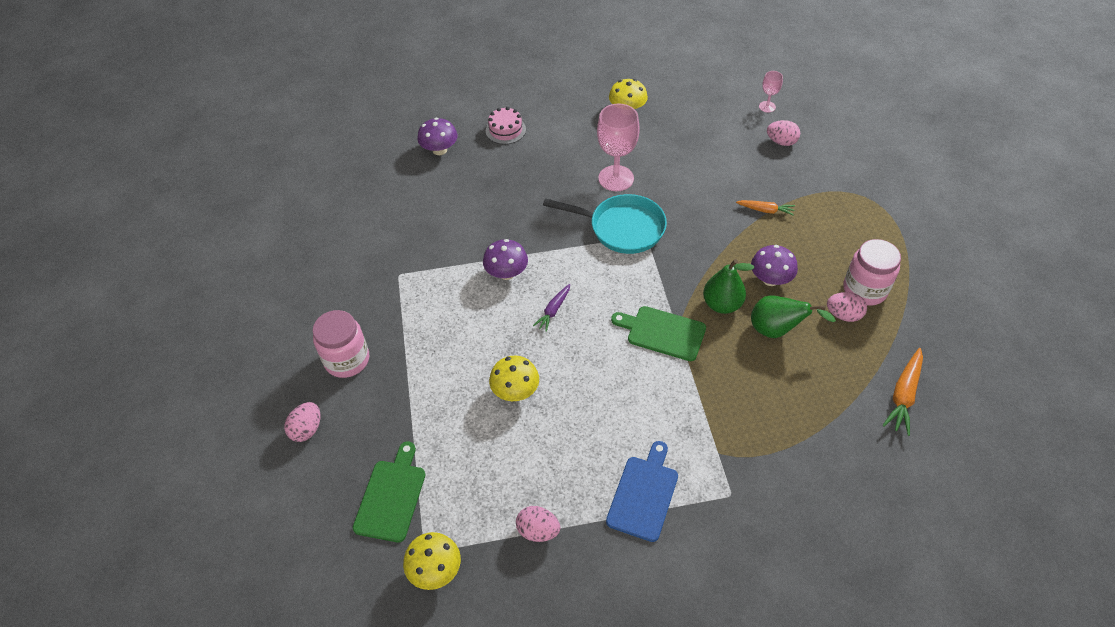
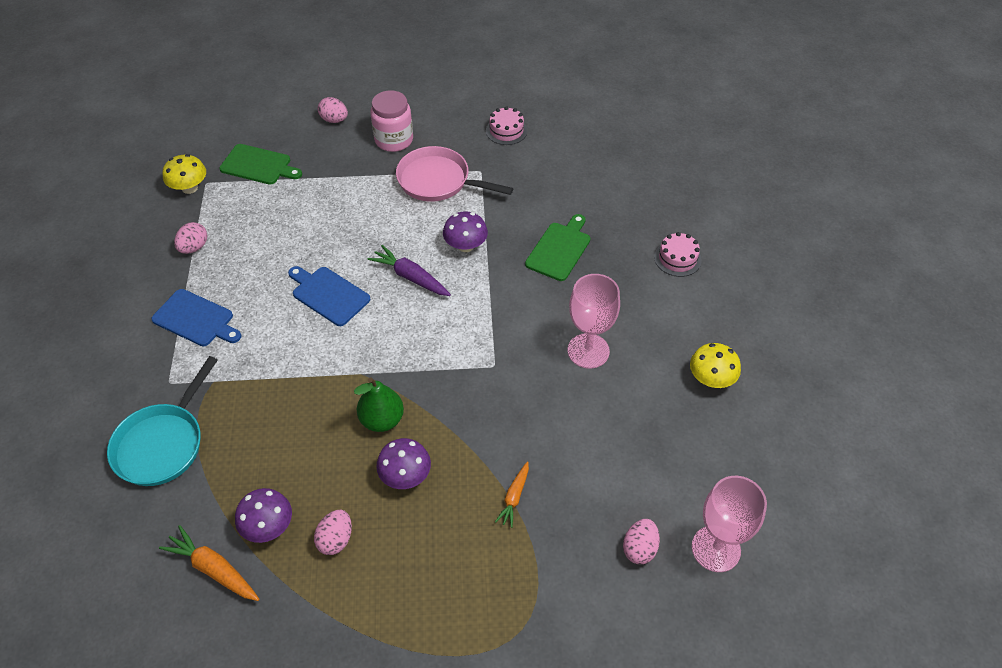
camera: 95 degrees right, 0 degrees up
purple mushroom [417,118,457,155] -> purple mushroom moved to [235,488,292,543]
yellow mushroom [489,356,539,401] -> none
purple carrot [533,284,570,332] -> purple carrot [368,245,451,296], size x1.55
turquoise pan [543,194,667,254] -> turquoise pan moved to [107,356,218,486]
green cutting board [611,306,706,361] -> green cutting board moved to [525,214,591,281]
green pear [751,295,836,338] -> none
pink goblet [759,71,783,113] -> pink goblet [692,476,767,572], size x1.99
pink jar [843,239,901,306] -> none
none -> blue cutting board [288,266,370,326]
none -> pink pan [396,146,514,202]
none -> pink cake [486,106,527,145]

